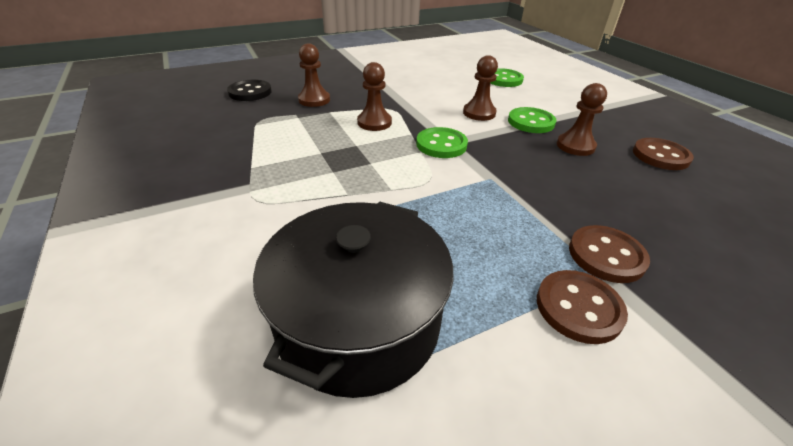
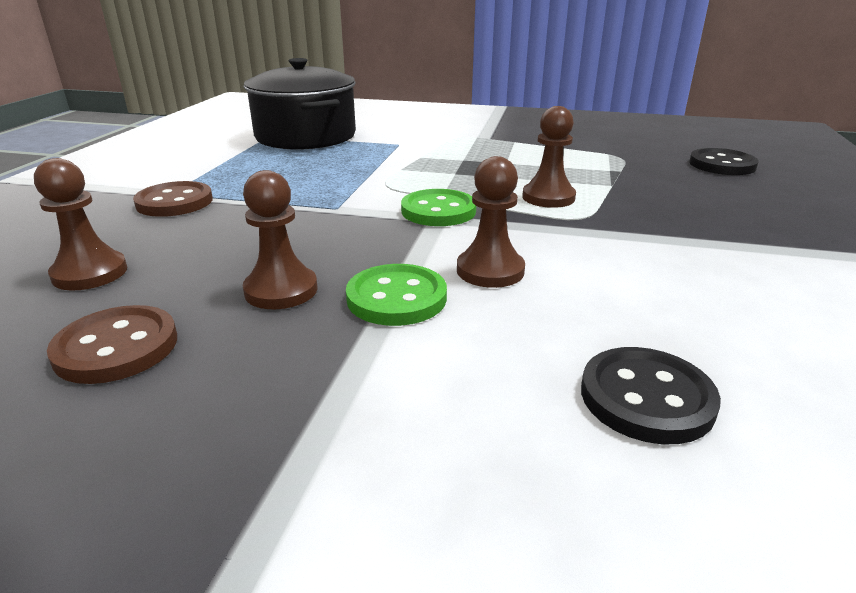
camera: 130 degrees right, 10 degrees down
brown pawn [298,43,330,107] -> brown pawn moved to [34,158,127,291]
green button [490,68,524,87] -> black button [581,347,721,444]
brown button [537,270,628,344] -> none

